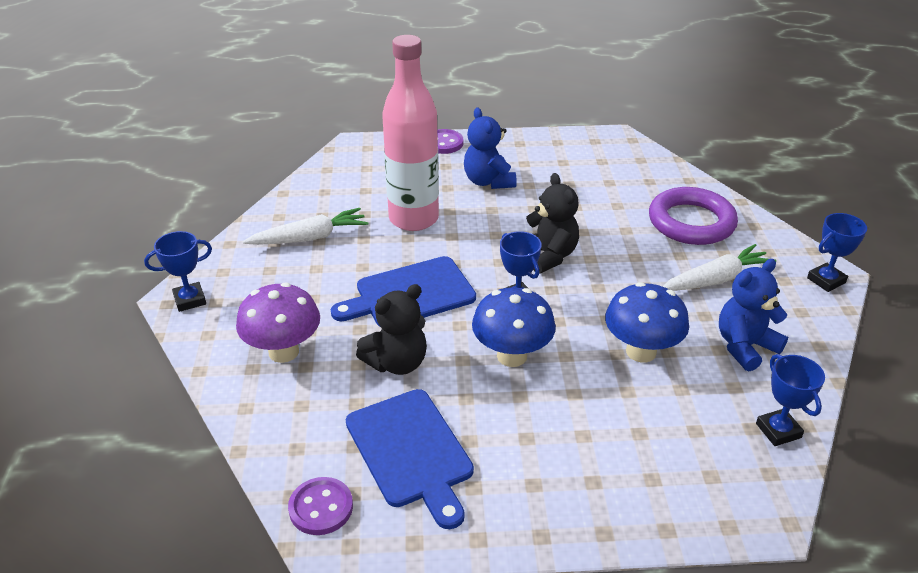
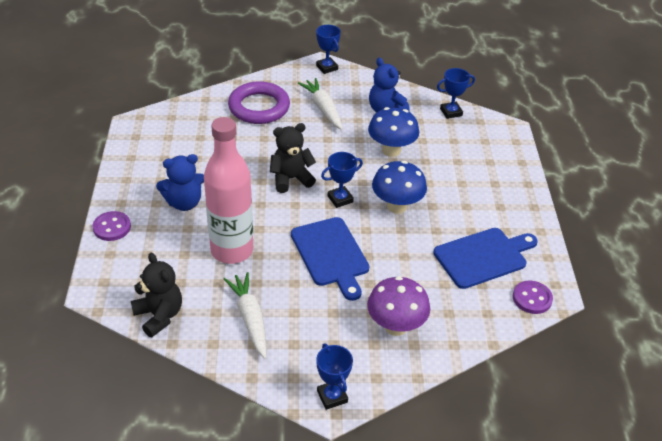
camera: 90 degrees left, 5 degrees up
black teddy bear [356,284,427,375] -> black teddy bear moved to [131,253,182,337]

